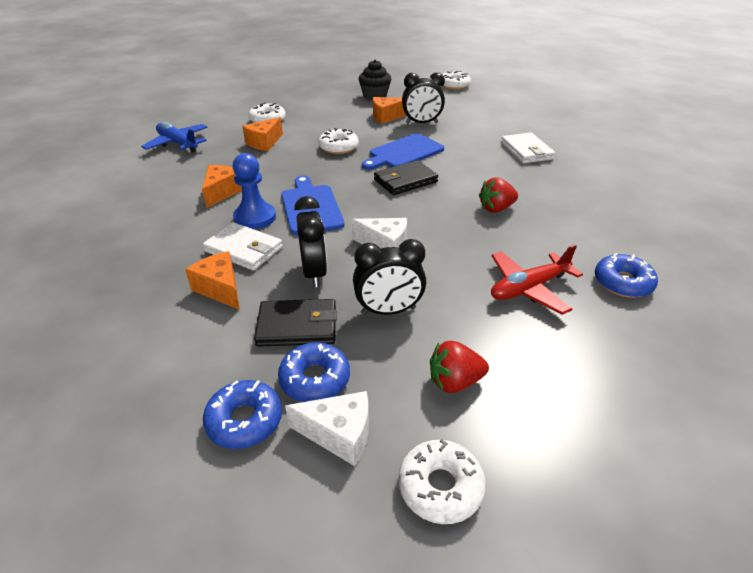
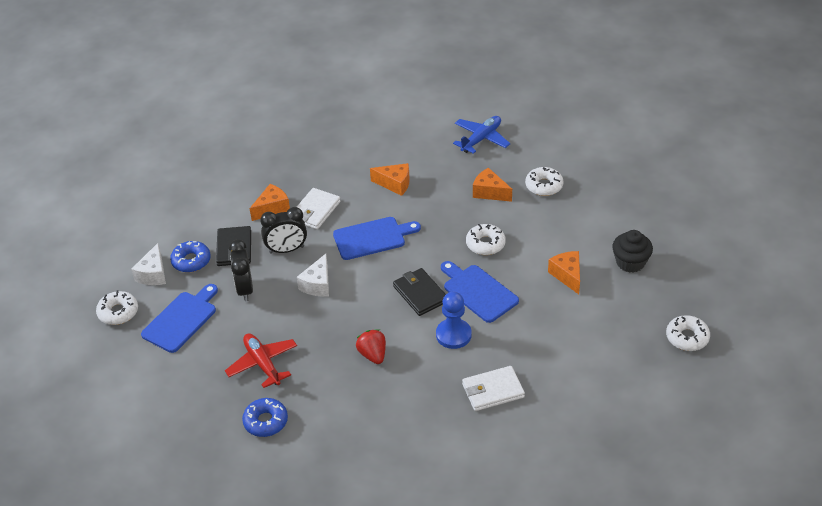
camera: 90 degrees right, 5 degrees up
blue donut [203,380,282,449] -> none
blue pawn [233,153,276,229] -> blue pawn moved to [436,292,472,349]
black clock [402,72,445,124] -> none
red strawberry [430,341,489,393] -> blue cutting board [141,284,218,353]

